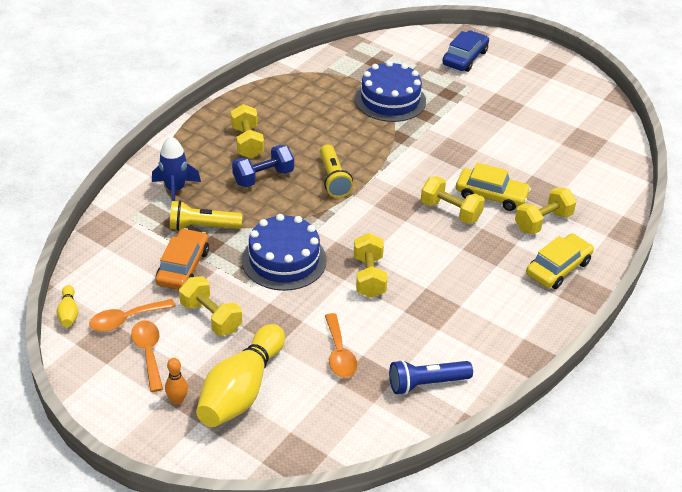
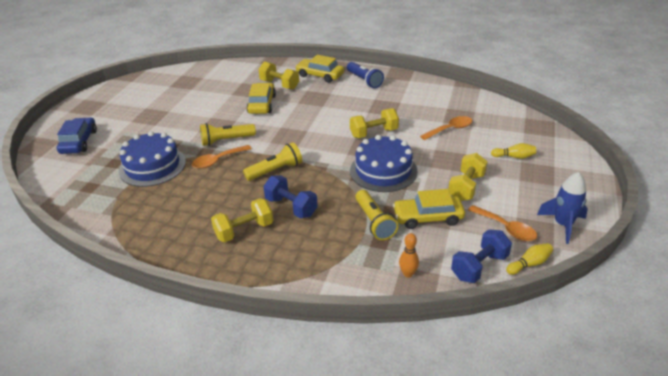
camera: 105 degrees left, 5 degrees down
orange spoon [131,321,163,392] -> orange spoon moved to [192,145,252,169]
blue rocket [152,136,201,201] -> blue rocket moved to [537,172,588,244]
orange car [155,228,209,290] -> yellow car [393,189,465,229]
orange bowling pin [165,358,188,405] -> orange bowling pin moved to [399,233,419,278]
yellow bowling pin [196,324,285,427] -> yellow bowling pin [491,143,536,159], size x0.43
blue flashlight [389,360,473,395] -> blue flashlight moved to [347,62,384,88]
yellow dumbbell [421,176,485,224] -> none
blue car [442,30,489,72] -> blue car turned 75 degrees clockwise [57,117,97,154]
none -> yellow flashlight [200,123,256,146]
none -> blue dumbbell [451,229,512,283]

